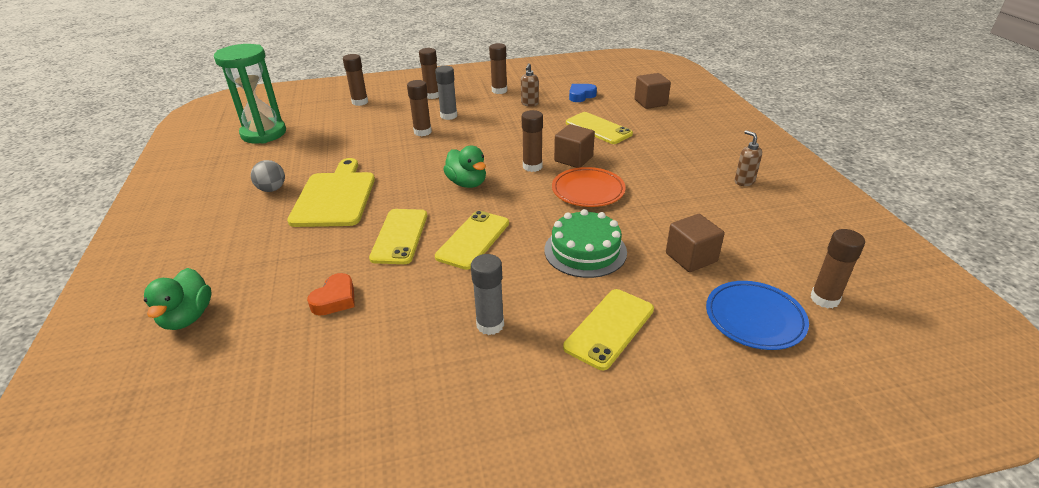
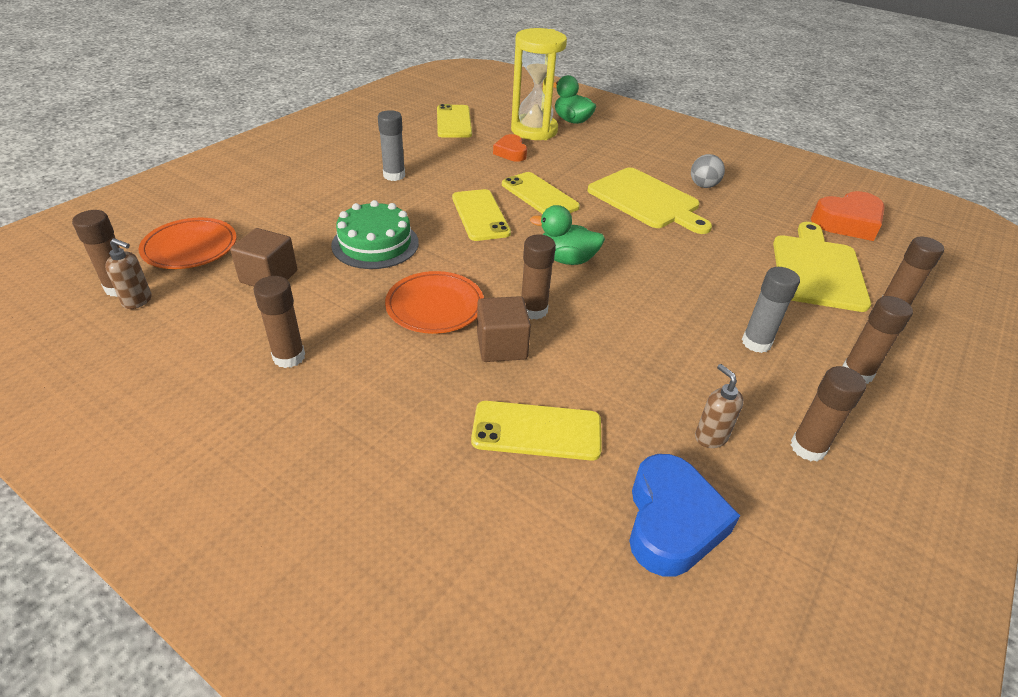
camera: 135 degrees right, 5 degrees up
green hourglass [214,44,286,144] -> orange heart [811,191,885,241]
brown glue stick [407,80,432,136] -> brown glue stick moved to [253,276,305,368]
yellow phone [563,289,654,370] -> yellow phone moved to [437,104,472,138]
blue heart [569,84,597,102] -> blue heart [629,454,740,576], size x1.66
brown cube [635,73,671,109] -> none
blue plate [706,281,809,350] -> orange plate [139,218,237,269]
brown soap dispenser [735,130,762,186] -> brown soap dispenser moved to [105,238,152,309]
none -> yellow hourglass [511,28,567,140]
none -> yellow cutting board [773,222,871,312]

